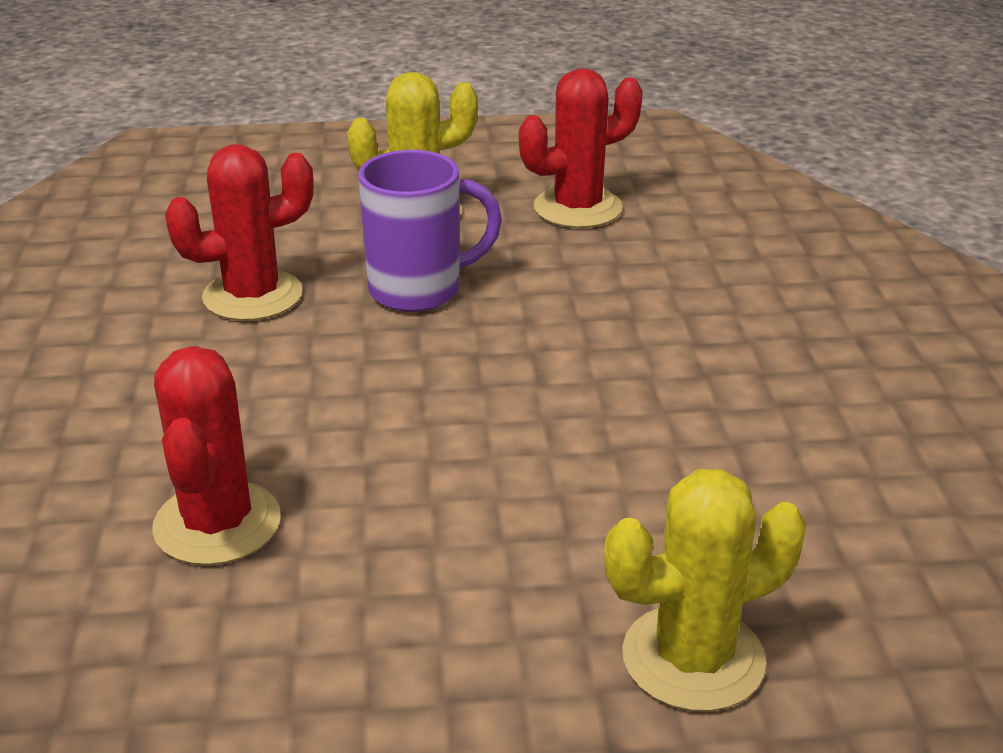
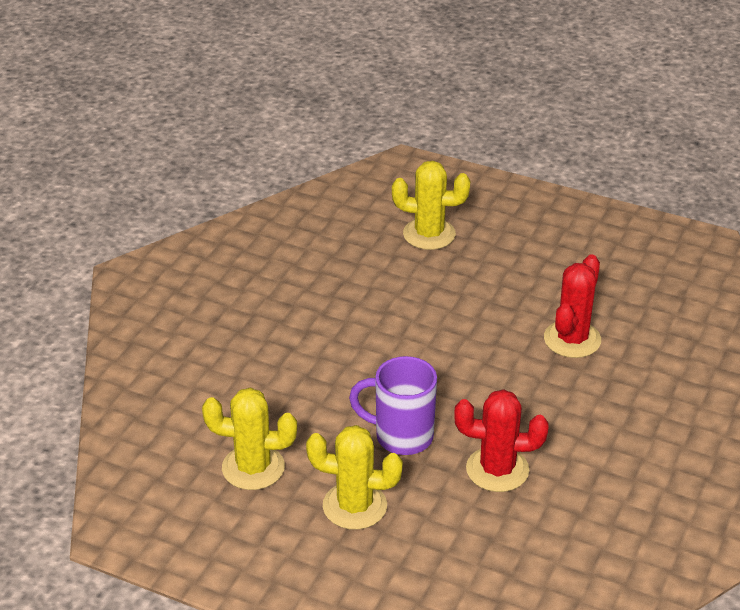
camera: 150 degrees left, 5 degrees up
red cactus [519,68,643,228] -> yellow cactus [202,387,297,490]

